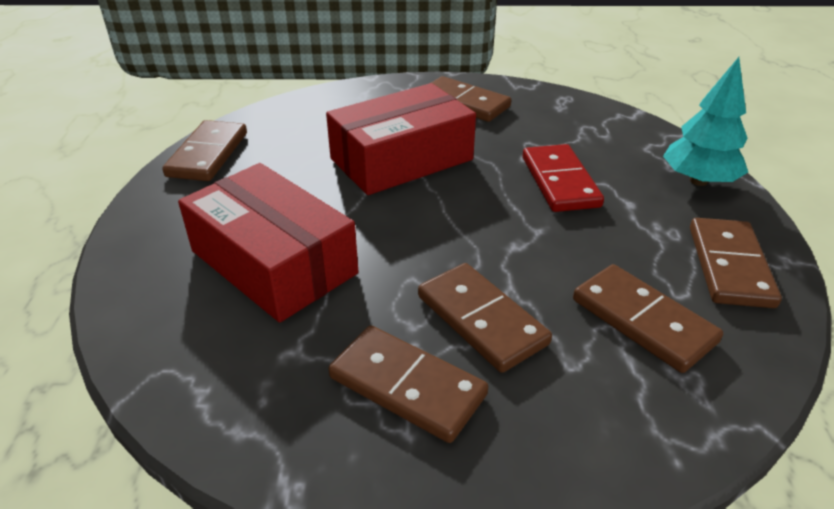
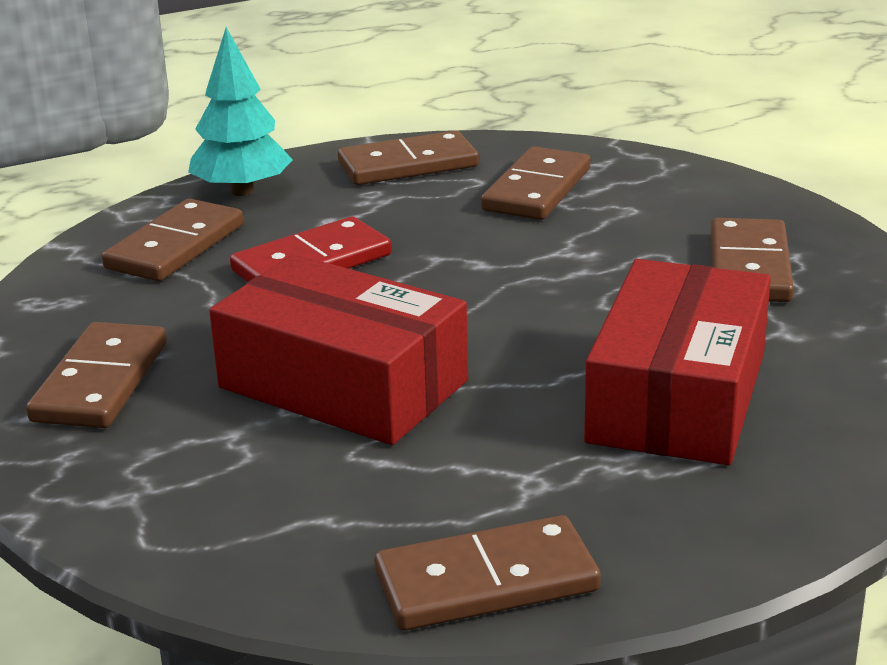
camera: 115 degrees left, 10 degrees down
brown domino [418,263,552,373] -> brown domino moved to [102,199,243,281]

